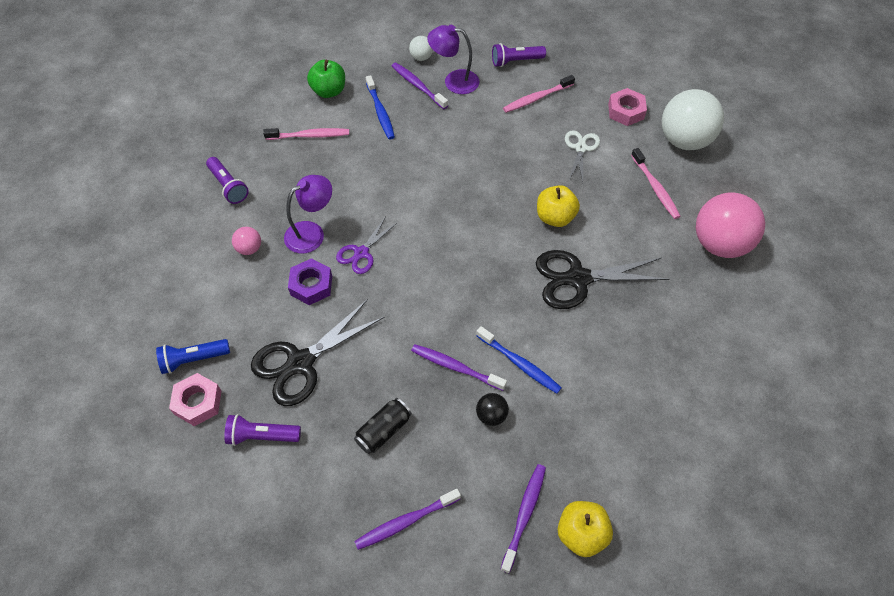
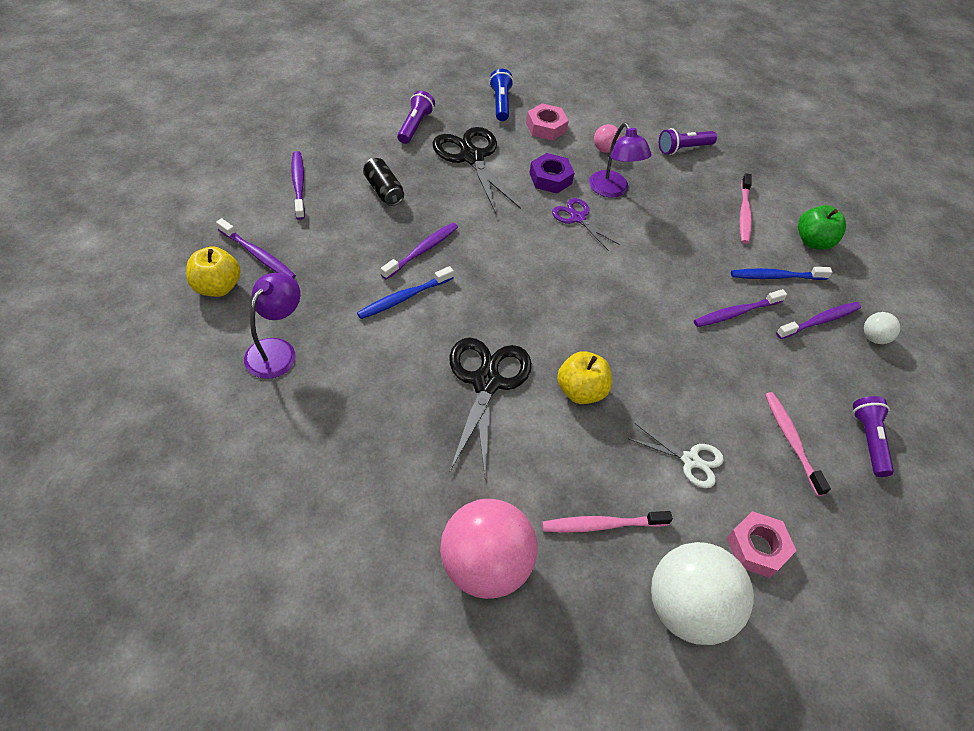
camera: 100 degrees right, 5 degrees down
pink nut [169,373,221,426] -> pink nut moved to [526,103,569,141]
purple lamp [427,25,479,94] -> purple lamp moved to [244,273,300,379]
black ball [476,393,509,426] -> none
none -> purple toothbrush [694,289,787,327]

